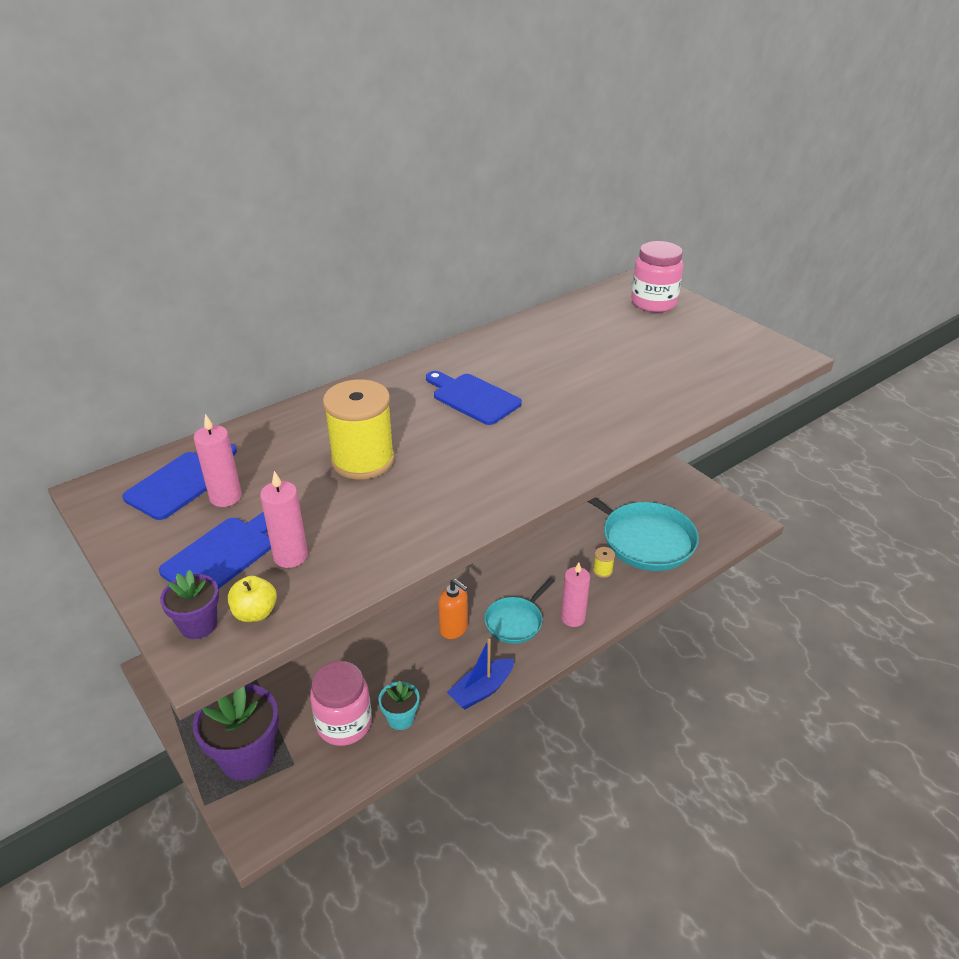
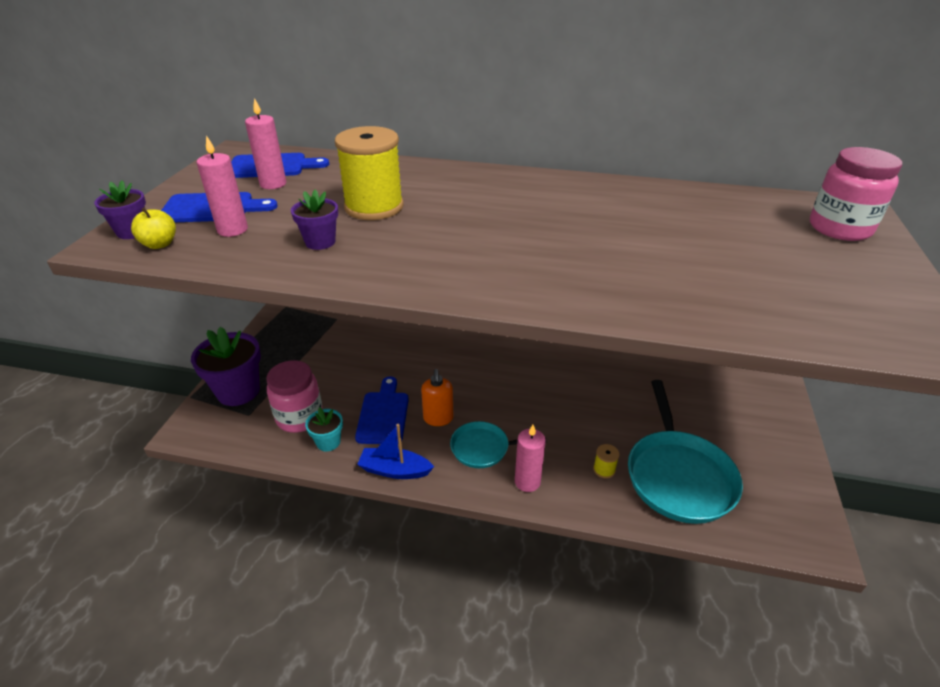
camera: 50 degrees right, 0 degrees up
blue cutting board [426,371,522,425] -> blue cutting board moved to [355,376,409,444]
none -> purple flower pot [291,189,338,250]

